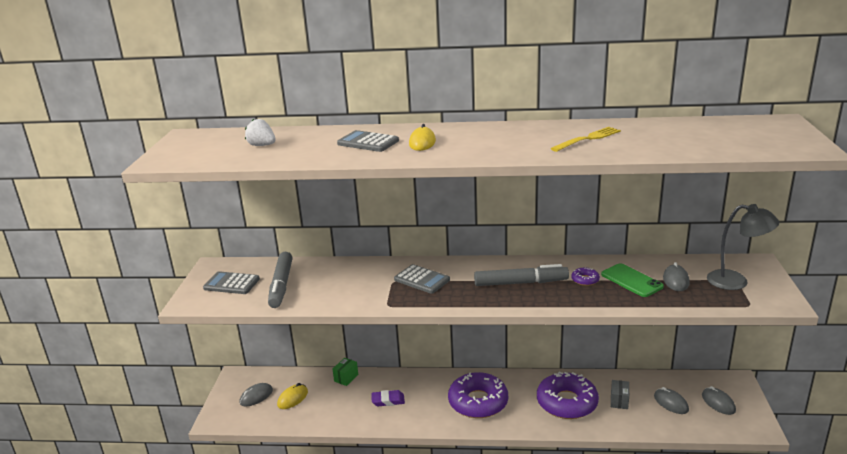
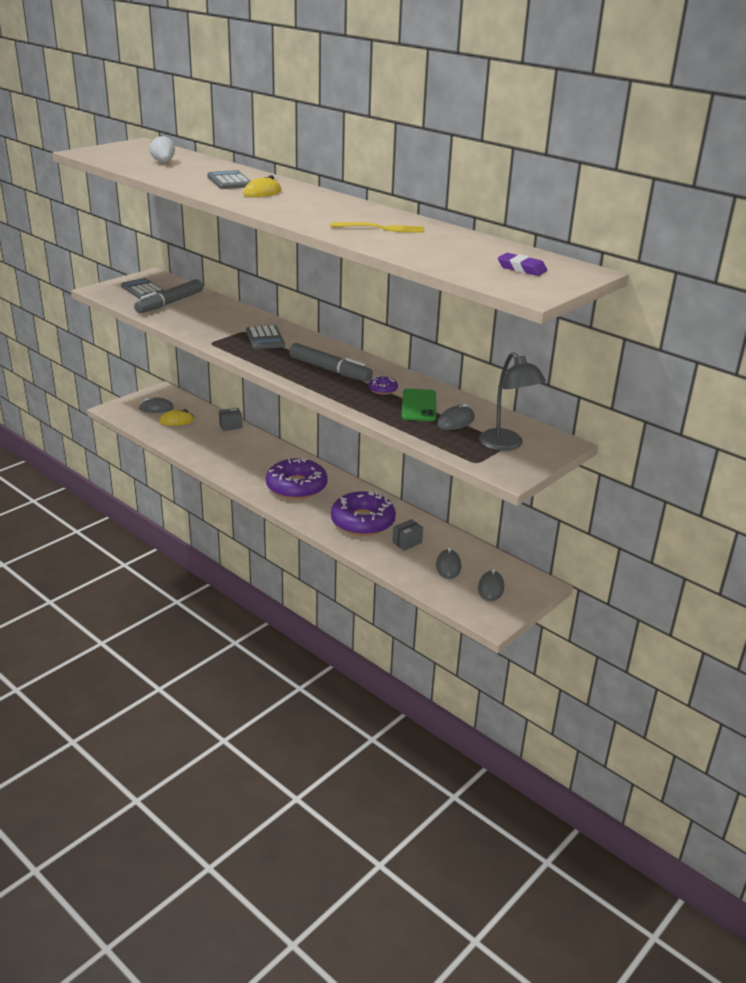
camera: 35 degrees right, 5 degrees up
green box [333,358,358,386] -> grey box [219,408,243,431]
purple eraser [371,390,405,406] -> purple eraser moved to [498,253,547,276]

